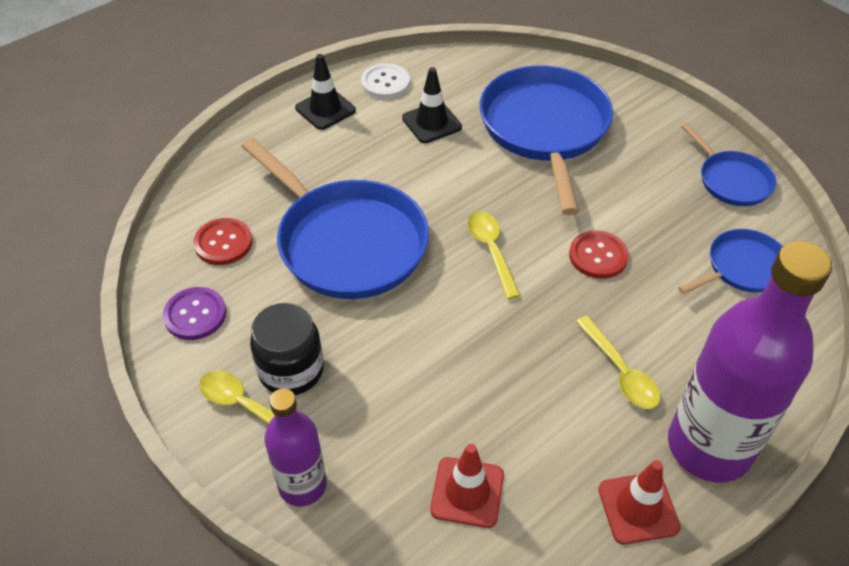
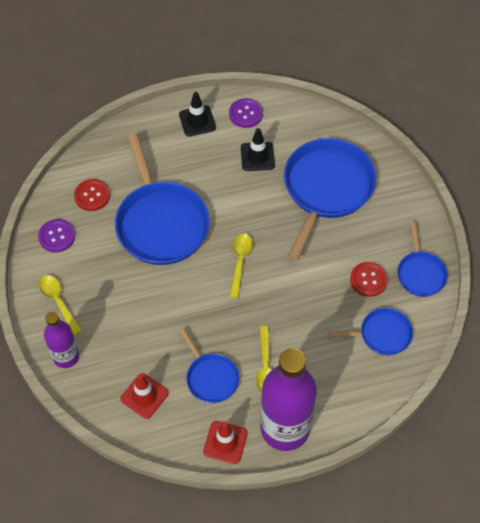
camera: 25 degrees right, 10 degrees up
black jar [250,303,324,395] -> none
white button [361,64,410,99] -> purple button [229,98,263,128]
red button [569,230,629,279] -> red button moved to [350,262,388,297]
none -> blue pan [180,329,240,403]

